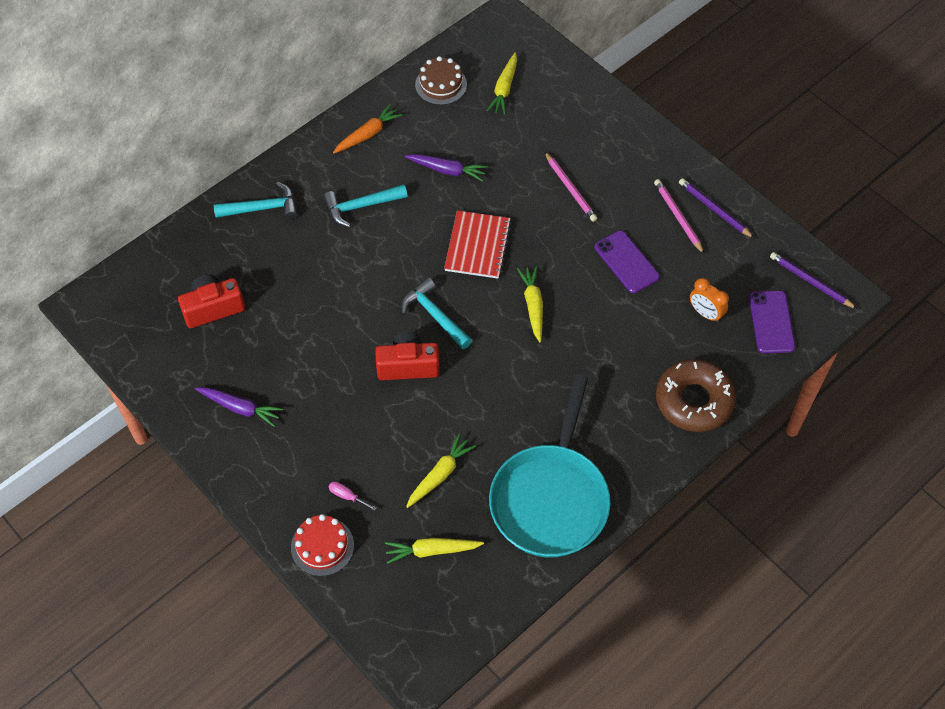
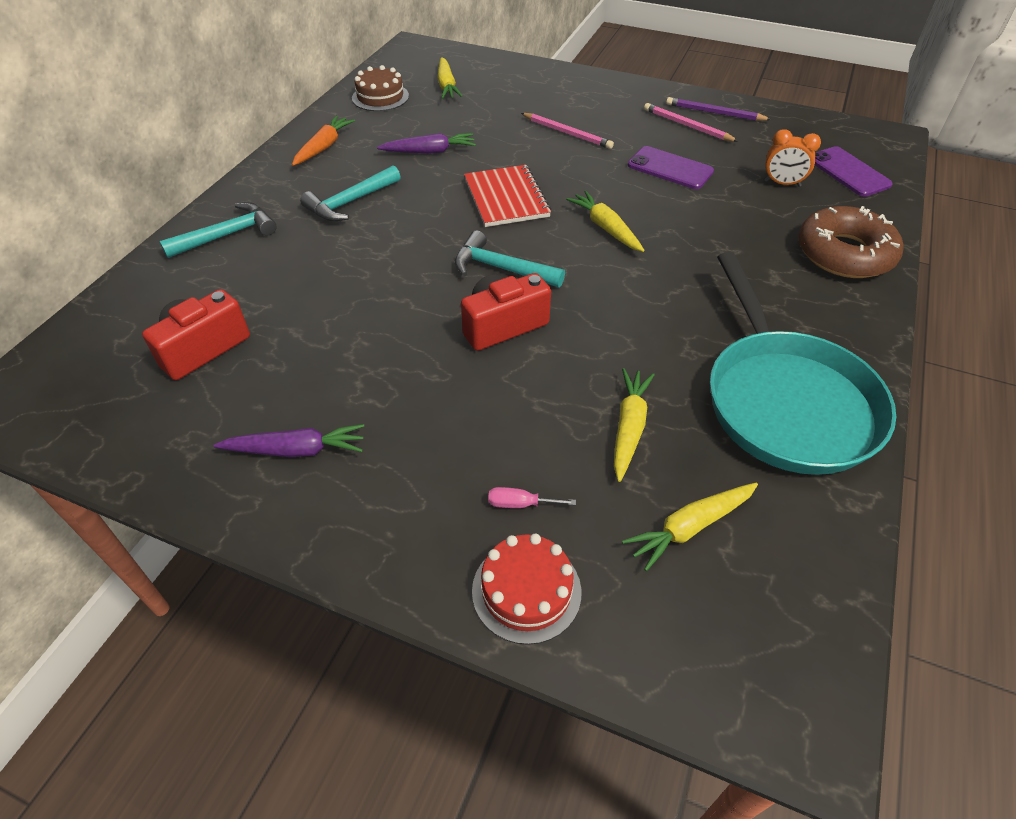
camera: 25 degrees left, 10 degrees down
purple pencil [770,252,857,309] -> none

